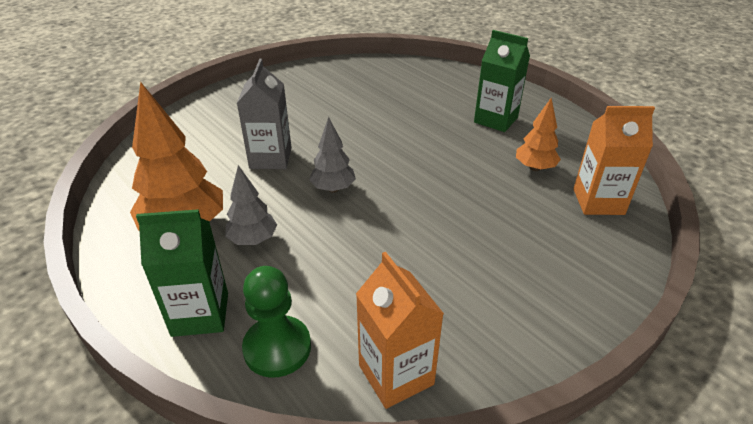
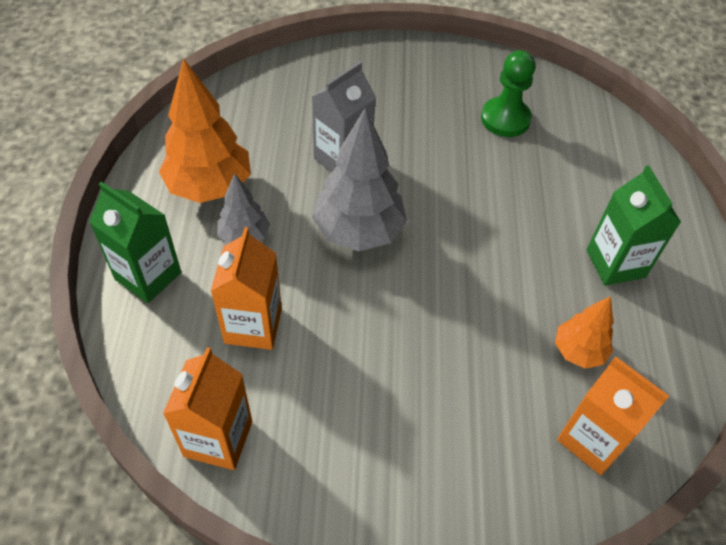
camera: 40 degrees right, 15 degrees up
green pawn [242,266,311,378] -> green pawn moved to [481,50,535,137]
grey tree [309,117,356,192] -> grey tree [312,108,407,251], size x1.77
none -> orange carton [211,227,282,350]

